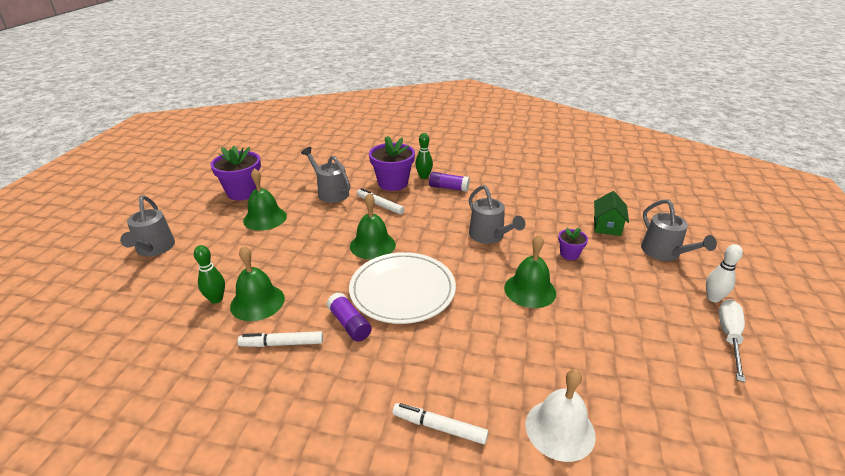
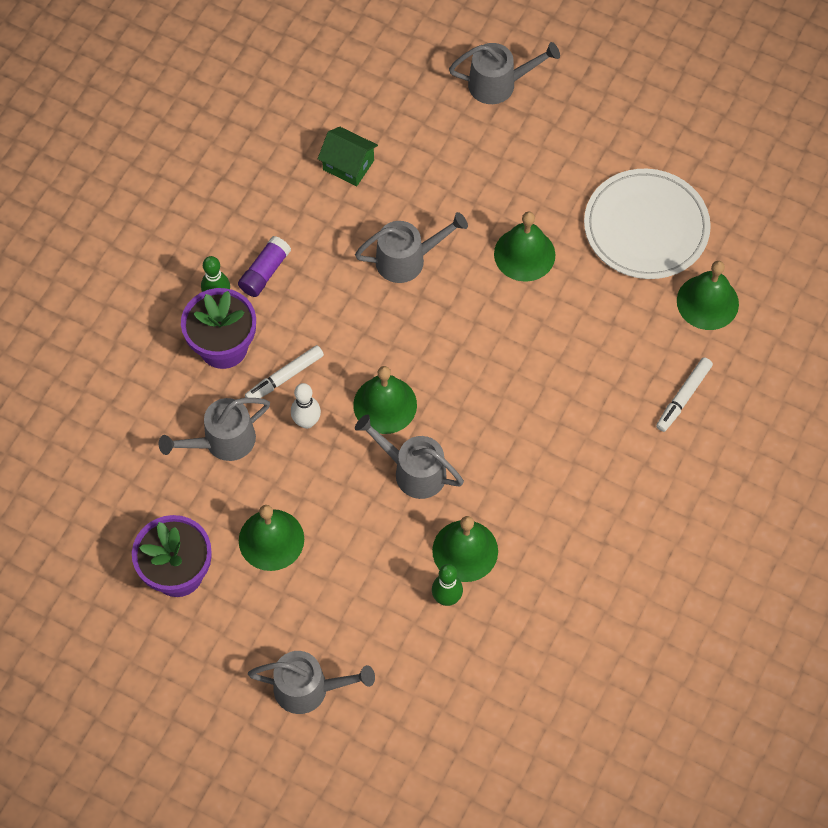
camera: 75 degrees left, 30 degrees up
white marker [238,331,323,347] -> none
purple glue stick [327,292,372,342] -> none
white plate [349,252,456,324] -> white plate moved to [584,169,711,279]
white bell [525,369,596,462] -> green bell [677,261,739,330]
purple flower pot [558,228,588,260] -> none
green house [594,191,629,236] -> green house moved to [318,127,378,186]
white bowling pin [706,244,743,302] -> white bowling pin moved to [291,383,321,429]
white screwdriver [719,300,746,382] -> none
none -> grey watering can [355,415,464,499]

